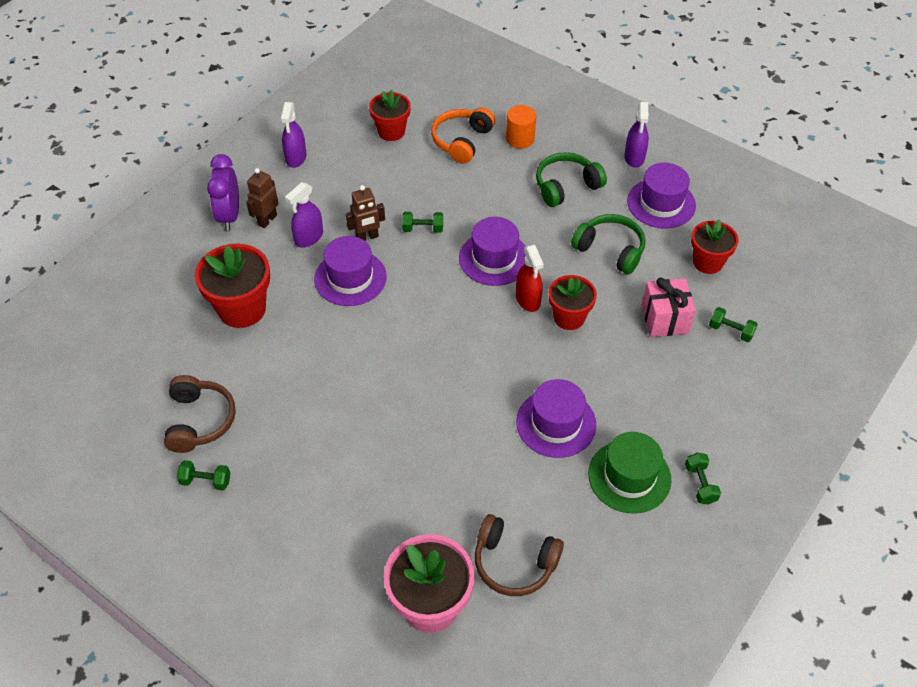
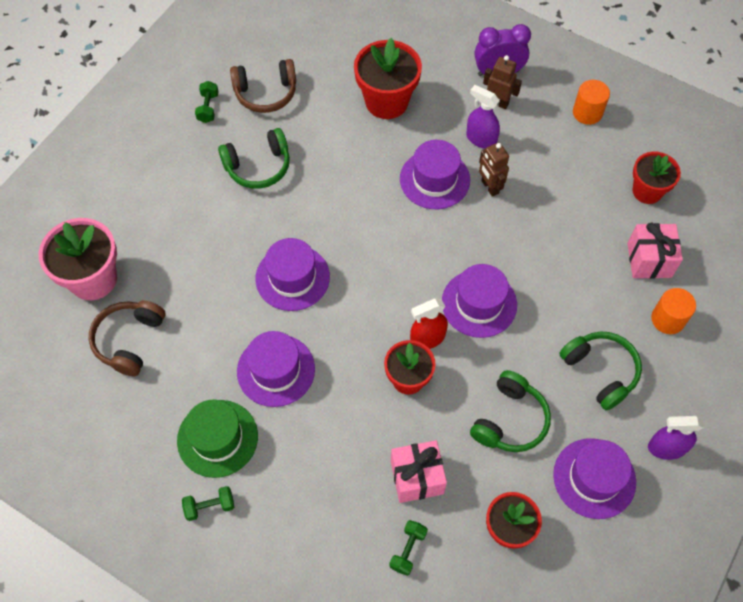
camera: 85 degrees right, 10 degrees up
purple spray bottle [280,102,306,168] -> orange cylinder [573,80,610,125]
green dumbbell [402,212,443,233] -> none
orange headphones [431,107,495,164] -> pink gift [627,223,683,279]
none -> green headphones [218,128,290,189]
none -> purple hat [255,238,330,311]

